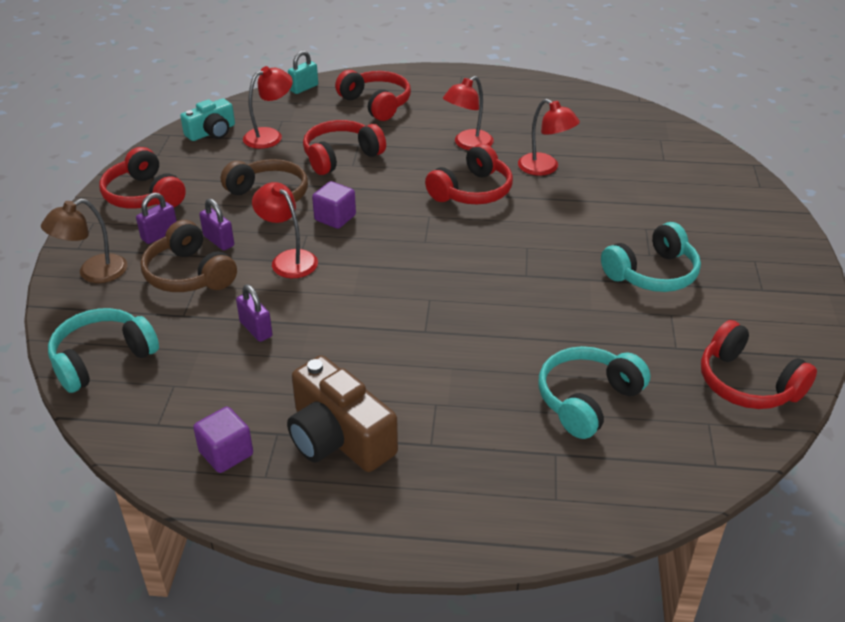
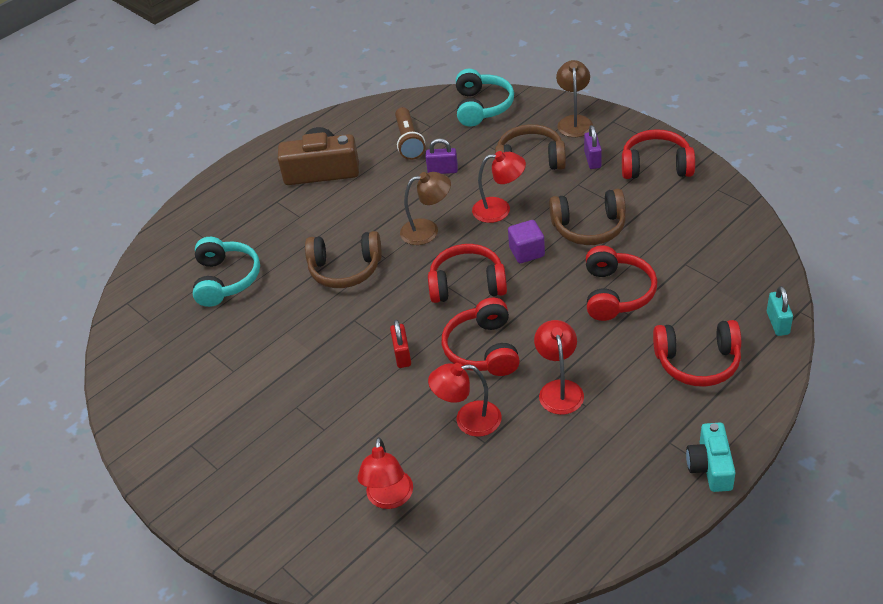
camera: 135 degrees right, 5 degrees up
turquoise camera [180,98,235,141] -> turquoise camera moved to [686,423,736,492]
purple cube [193,407,253,473] -> none
purple padlock [199,199,234,250] -> none
red lamp [243,66,293,149] -> red lamp moved to [358,437,413,509]
turquoise headphones [601,222,701,292] -> none
red headphones [701,320,817,409] -> red headphones moved to [428,244,507,303]
none -> brown headphones [305,231,382,288]
none -> red padlock [390,320,411,368]
none -> brown flashlight [395,107,425,160]
none -> brown lamp [400,172,451,245]

